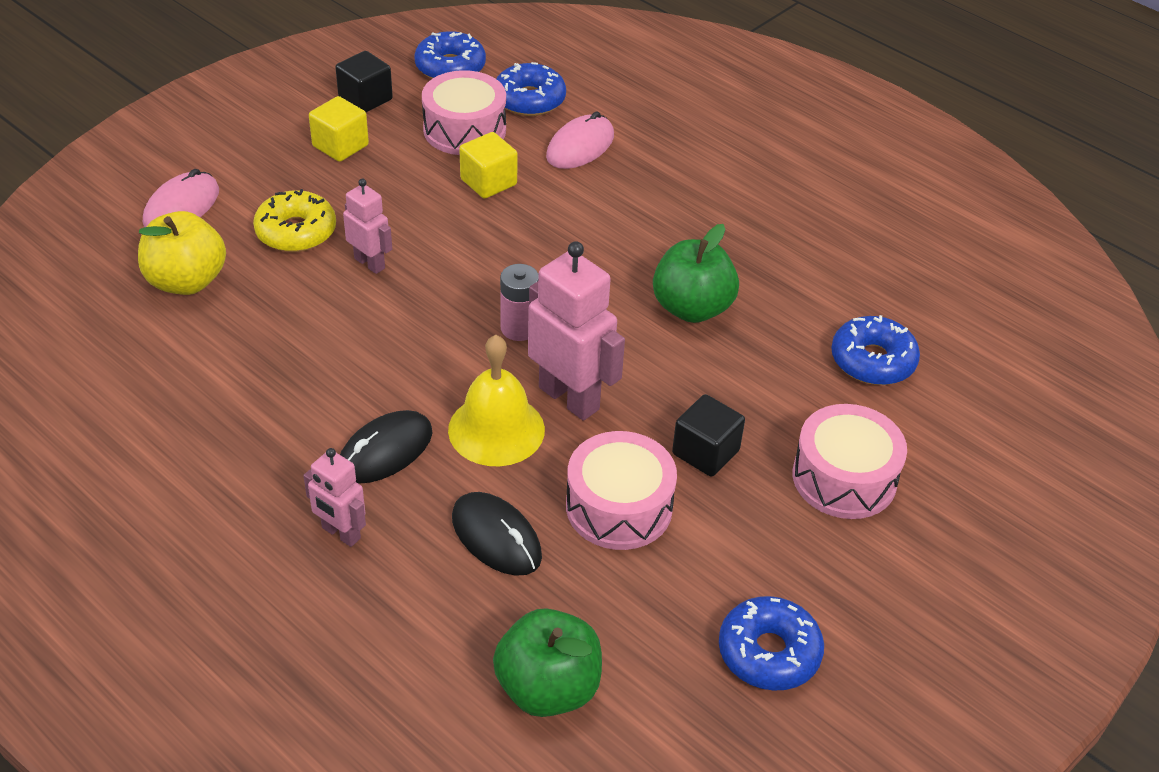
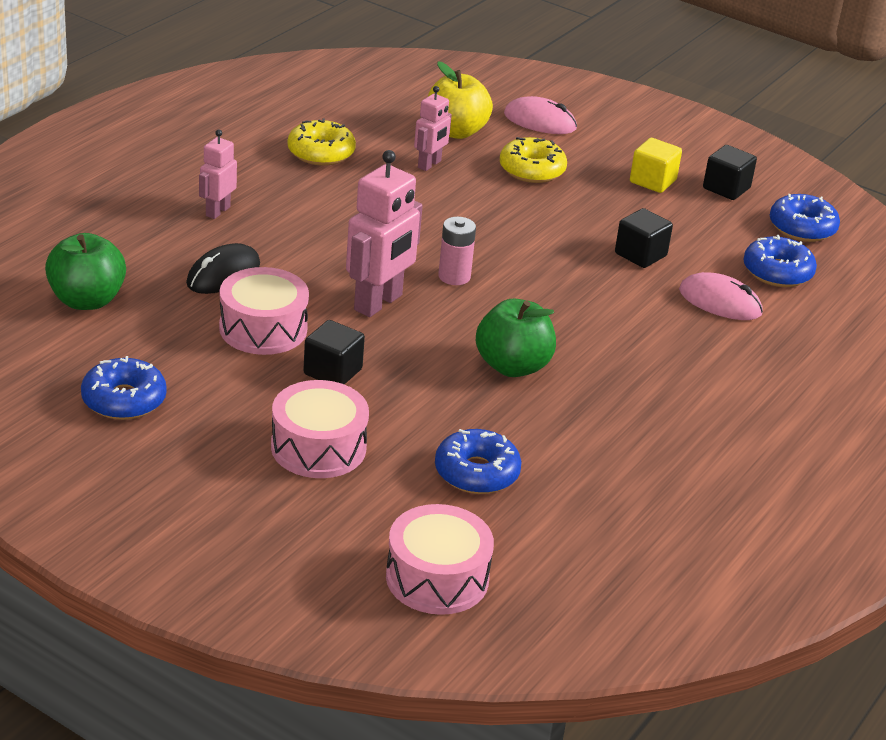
camera: 80 degrees right, 10 degrees down
black mouse [340,410,432,484] -> none
pink robot [343,179,392,274] -> pink robot moved to [414,86,452,171]
pink drum [422,70,506,155] -> pink drum moved to [386,504,494,615]
yellow bell [448,335,545,466] -> none
yellow cube [459,132,518,199] -> black cube [615,208,673,268]
none -> yellow donut [287,118,356,166]

